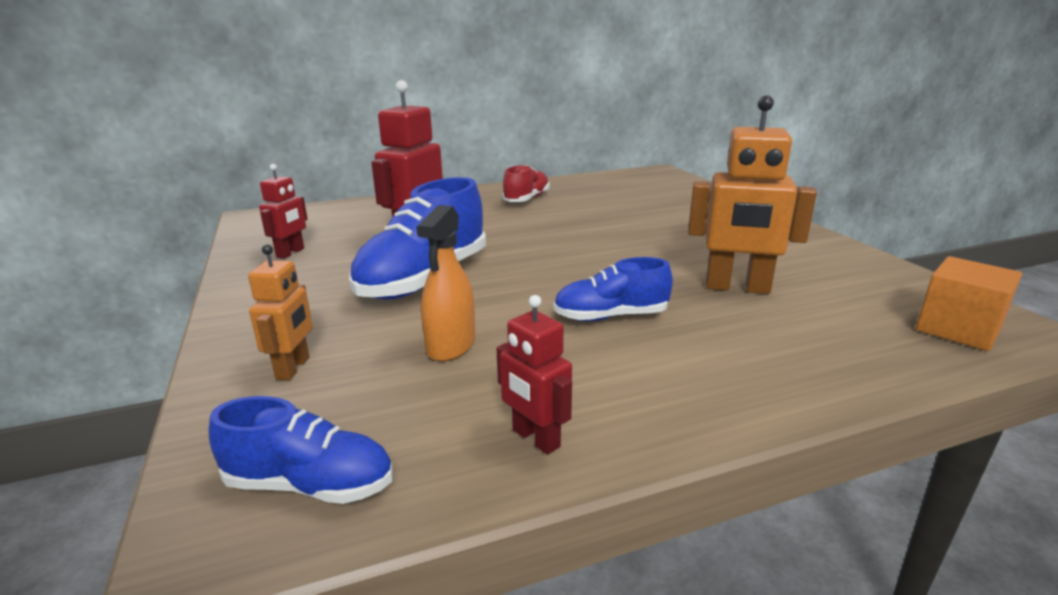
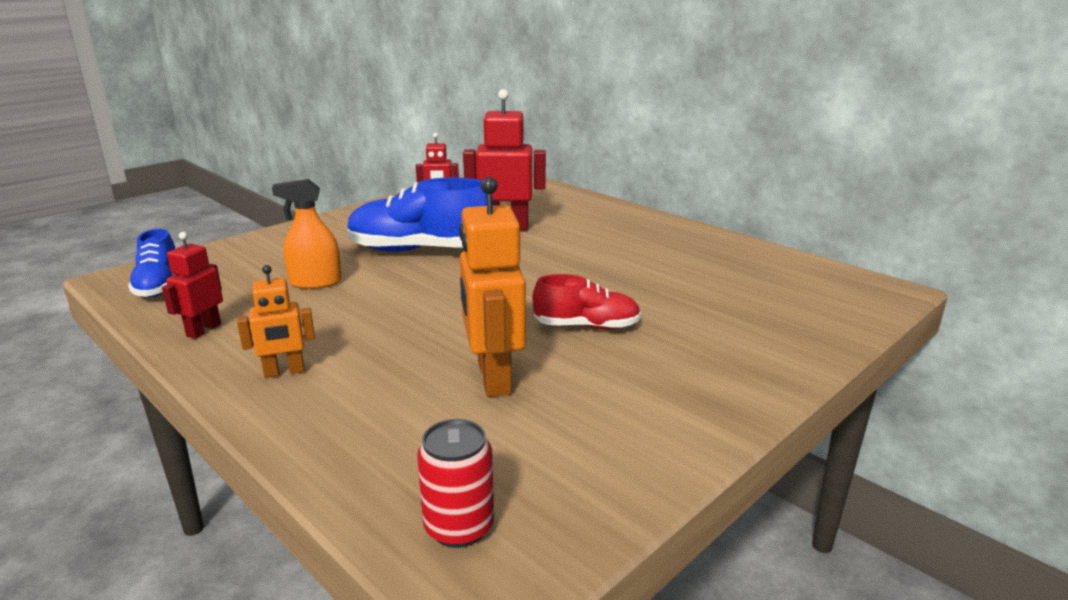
camera: 65 degrees right, 0 degrees up
orange robot [248,244,313,380] -> orange robot moved to [237,265,315,378]
red shoe [502,165,550,202] -> red shoe moved to [533,274,641,330]
blue shoe [553,257,673,322] -> none
orange cube [916,256,1022,351] -> red can [417,419,494,548]

